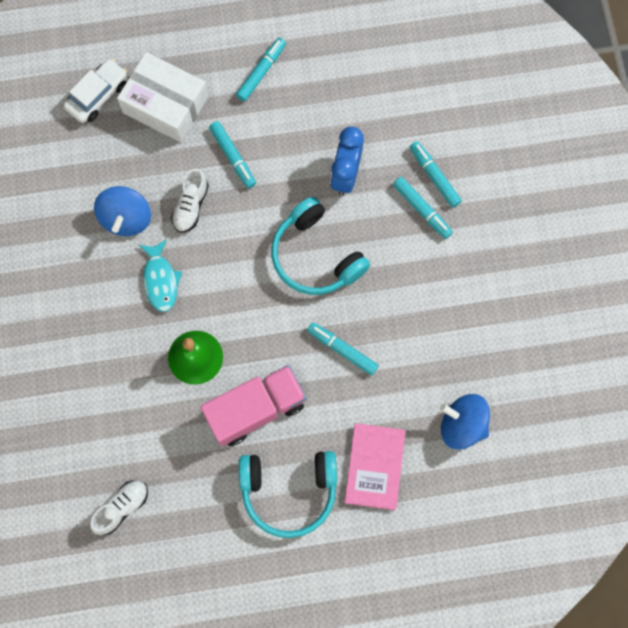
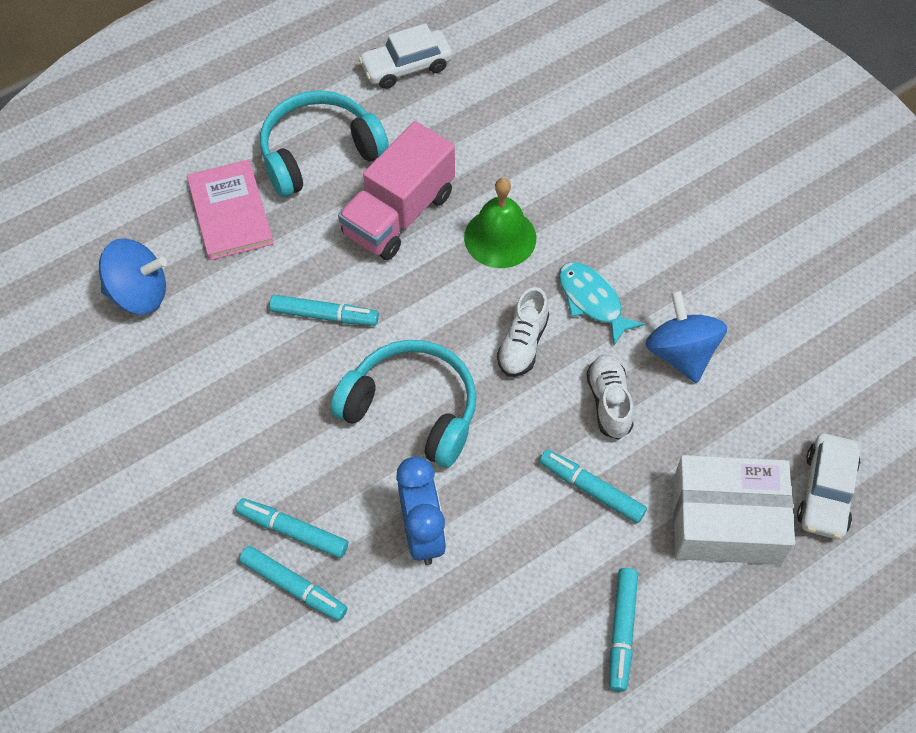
camera: 155 degrees right, 15 degrees down
white shoe [90,480,148,535] -> white shoe moved to [497,287,549,377]
none -> white car [358,23,452,89]

